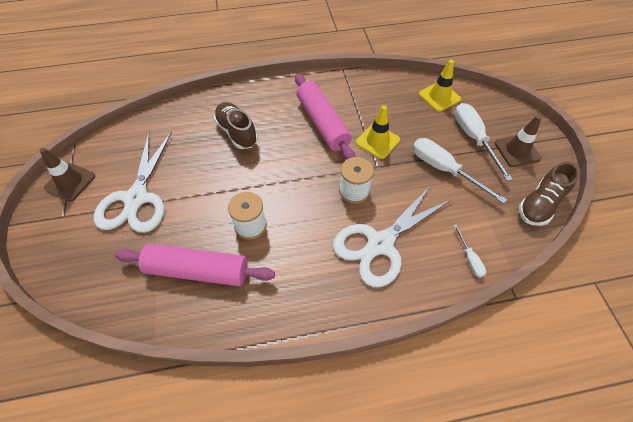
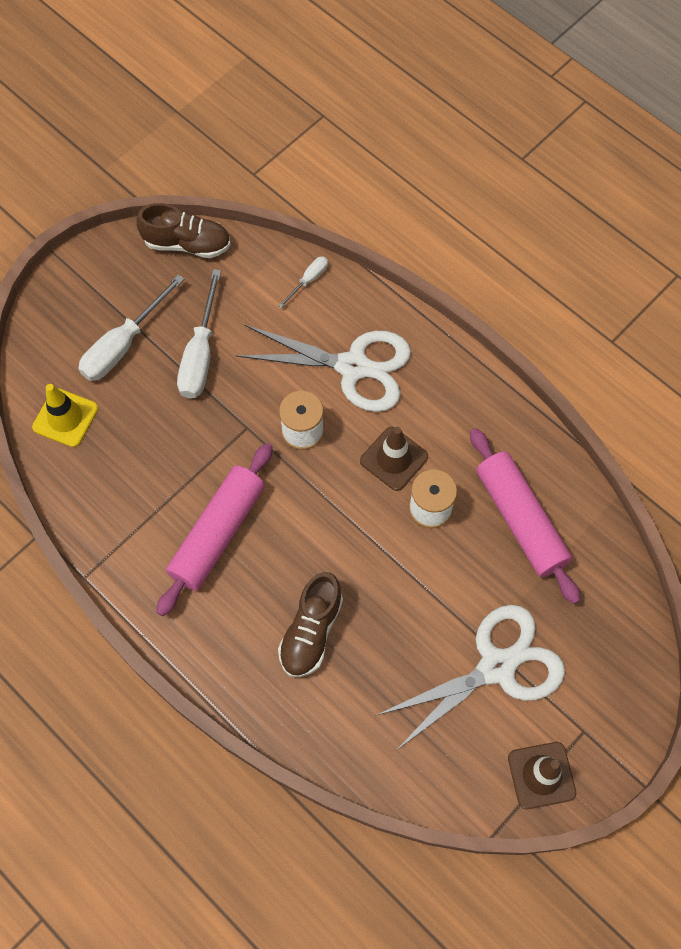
camera: 125 degrees left, 10 degrees up
yellow traffic cone [356,105,400,159] -> none
brown traffic cone [495,115,542,167] -> brown traffic cone moved to [360,427,428,491]

